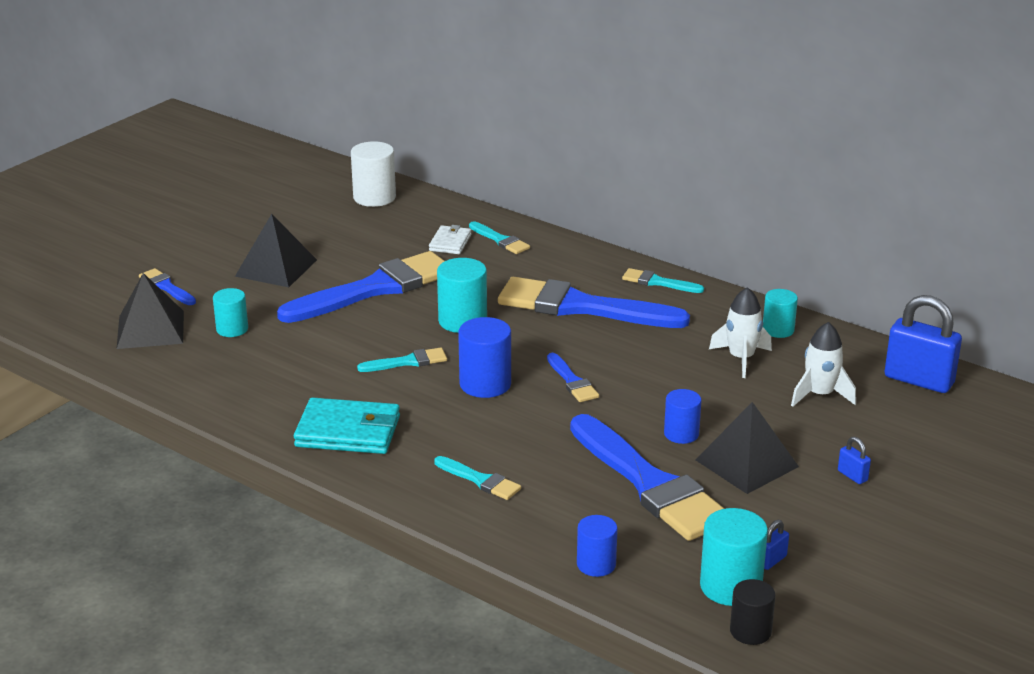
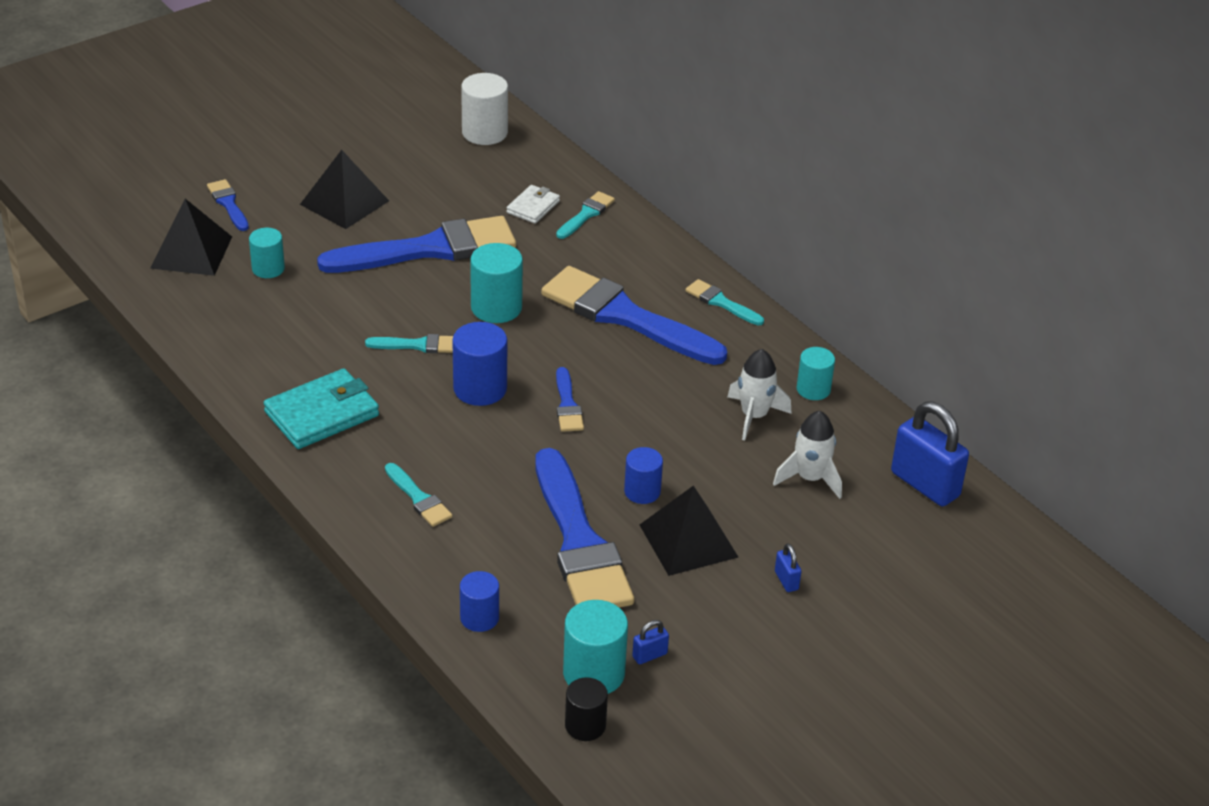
camera: 15 degrees right, 10 degrees up
turquoise wallet [294,397,400,454] -> turquoise wallet turned 60 degrees counterclockwise [264,368,379,449]
turquoise brush [469,221,530,254] -> turquoise brush turned 120 degrees counterclockwise [556,191,615,239]

